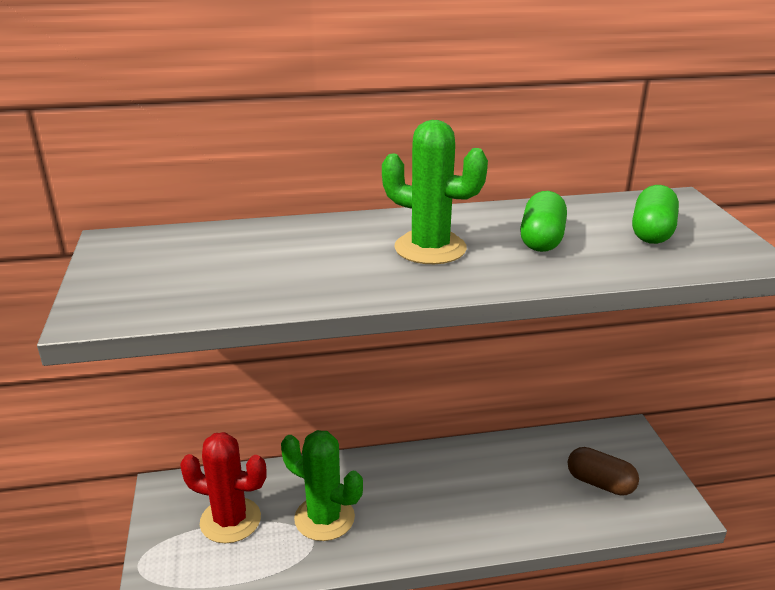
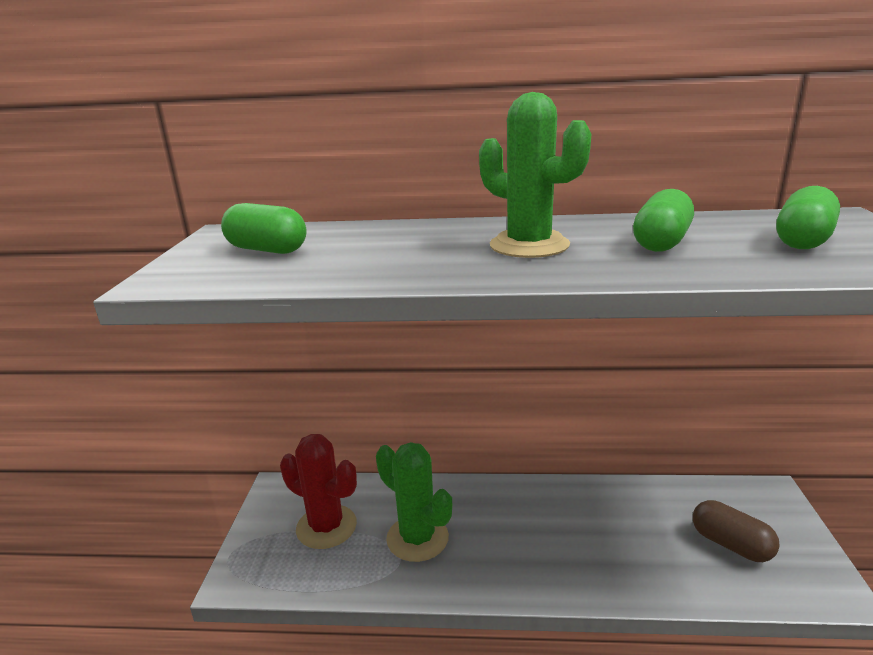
camera: 15 degrees right, 5 degrees down
none -> green capsule [221,203,307,254]

